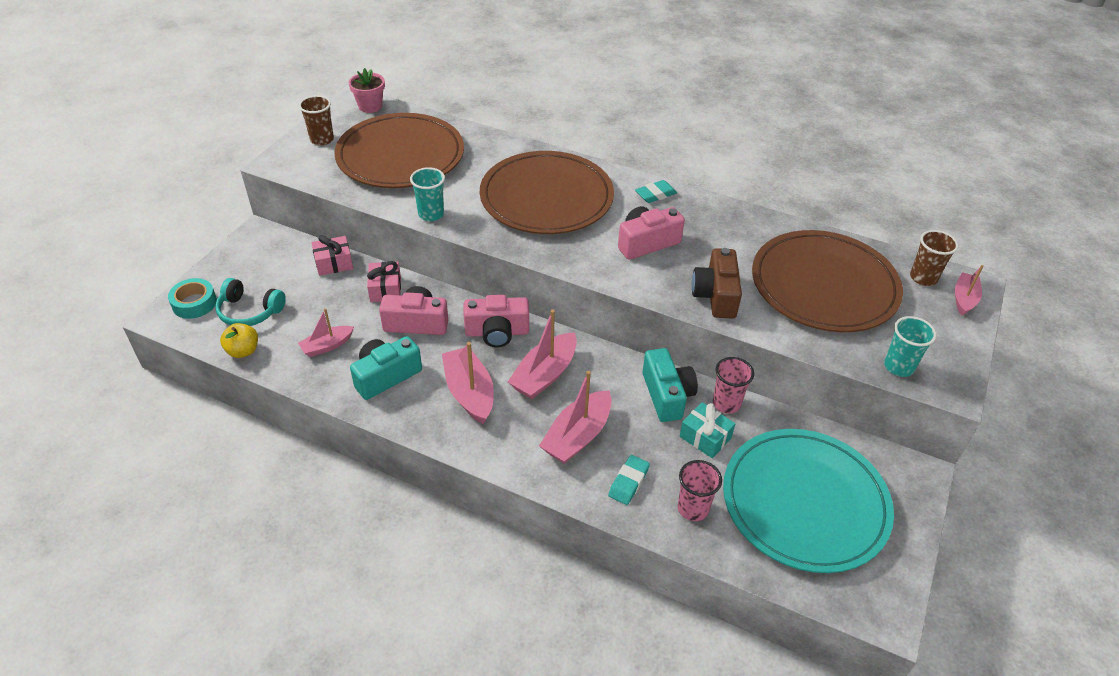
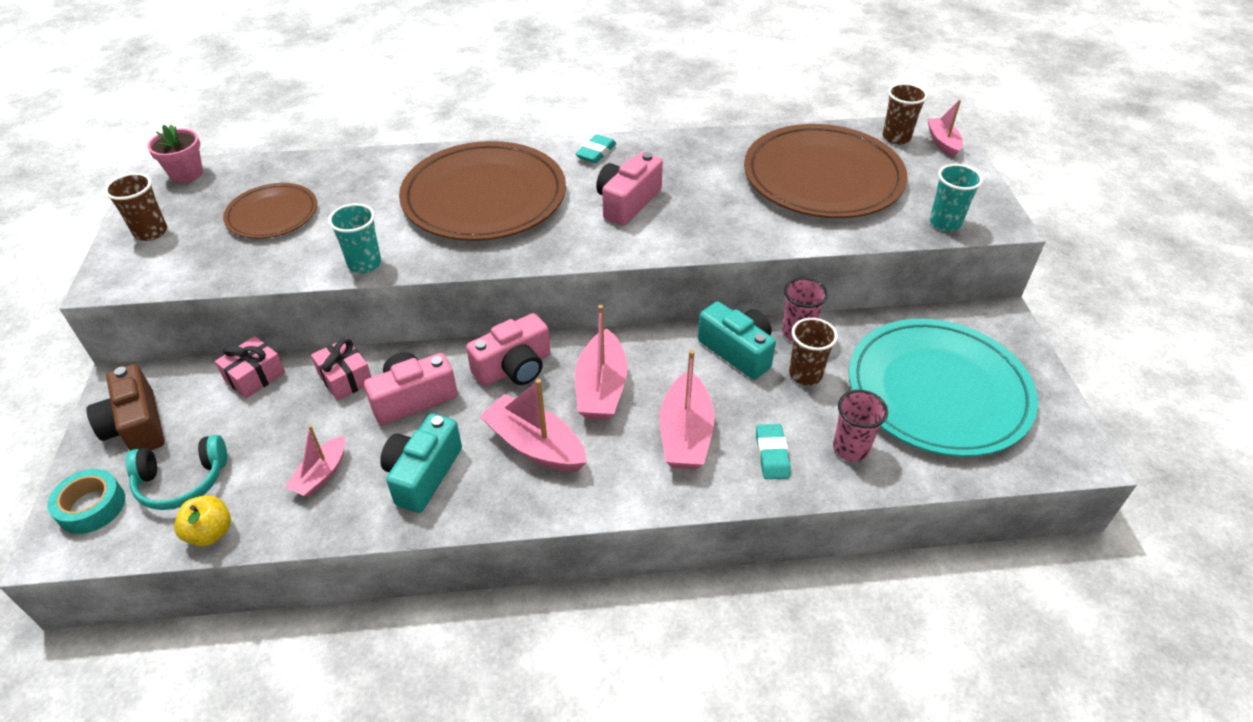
camera: 30 degrees left, 0 degrees up
brown plate [334,113,464,188] -> brown plate [223,183,317,239], size x0.54
turquoise gift [680,402,735,458] -> brown cup [789,318,838,386]
brown camera [692,248,742,319] -> brown camera moved to [86,364,165,451]

